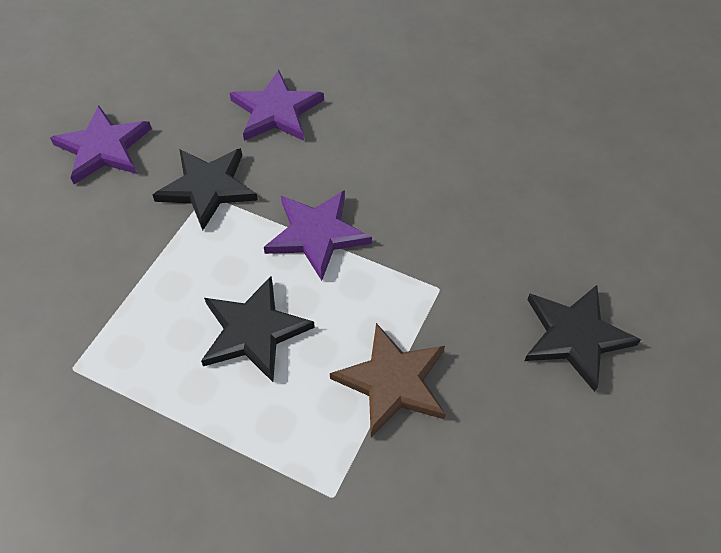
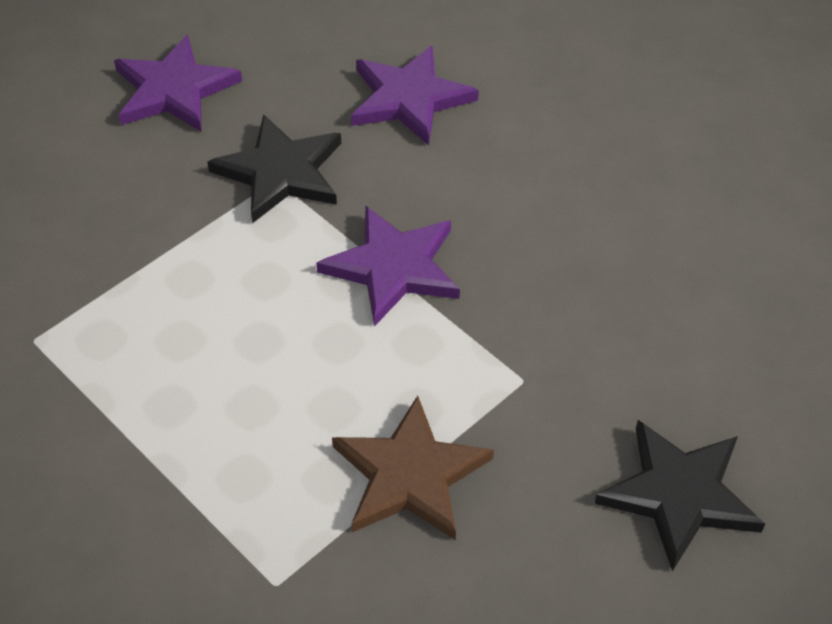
camera: 20 degrees right, 5 degrees down
black star [201,276,315,382] -> none

